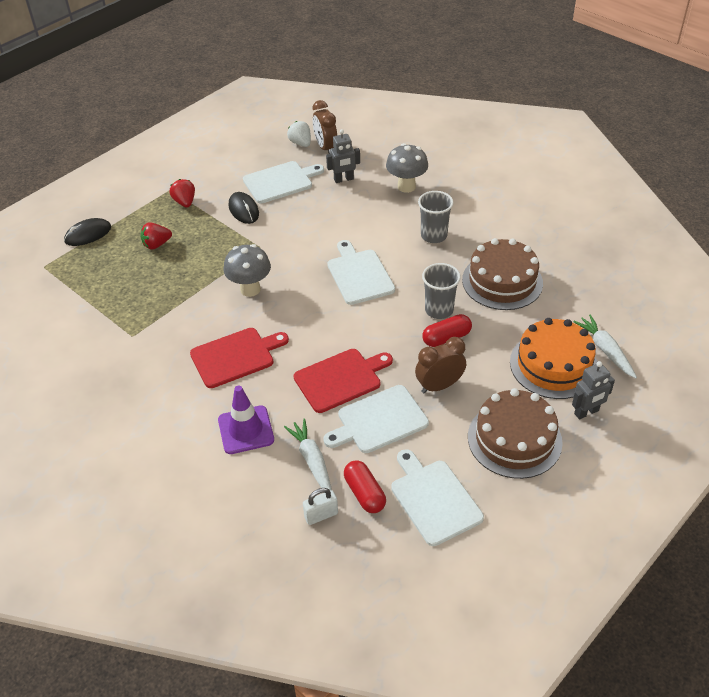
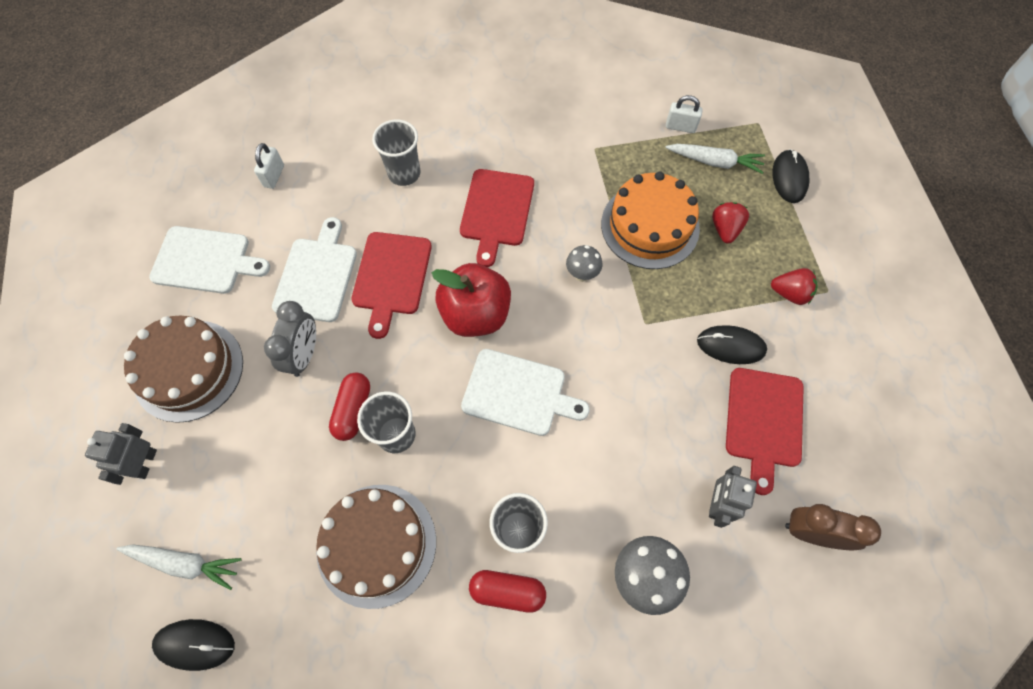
camera: 125 degrees right, 20 degrees up
purple traffic cone [218,385,274,454] -> grey cup [372,119,420,186]
grey mushroom [224,244,271,297] -> grey mushroom [566,245,602,282], size x0.60
white cutting board [243,161,324,204] -> red cutting board [726,368,804,495]
white carrot [284,419,332,490] -> white carrot moved to [665,144,765,174]
white strawberry [287,121,311,147] -> none
red capsule [344,461,386,513] -> red capsule moved to [469,570,546,613]
brown clock [415,337,466,393] -> grey clock [264,301,316,377]
orange cake [510,318,598,399] -> orange cake moved to [601,172,700,269]
none -> black mouse [152,619,235,671]
none -> red apple [432,263,511,337]
none -> white padlock [666,95,703,133]

